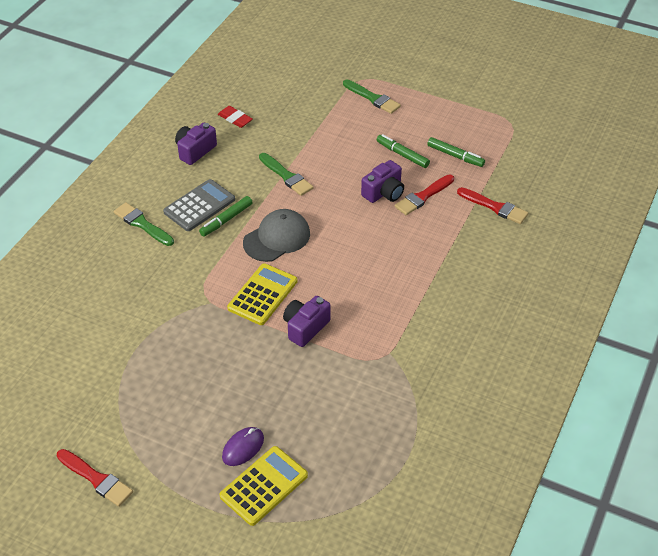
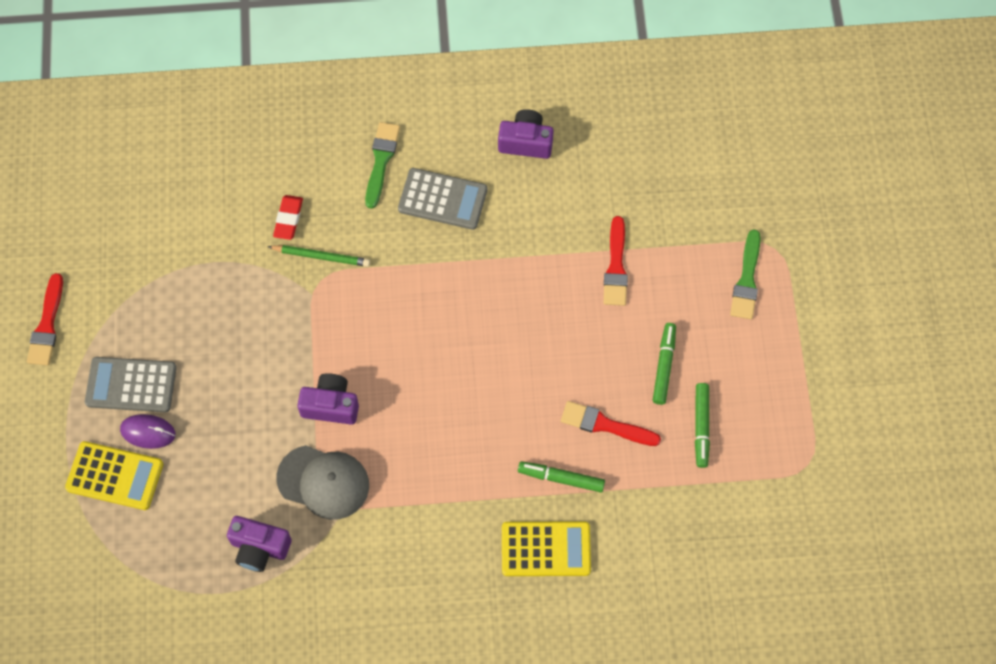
camera: 60 degrees right, 20 degrees up
green marker [199,196,253,236] -> green marker moved to [518,461,605,493]
red eraser [218,106,253,128] -> red eraser moved to [273,195,303,240]
yellow calculator [227,263,297,325] -> yellow calculator moved to [502,521,591,576]
grey cap [243,209,310,262] -> grey cap moved to [276,445,369,520]
green brush [259,153,313,196] -> none
purple camera [361,160,404,203] -> purple camera moved to [227,516,292,572]
red brush [457,187,528,224] -> red brush moved to [604,216,628,306]
none -> grey calculator [85,357,177,412]
none -> green pencil [268,245,370,267]

